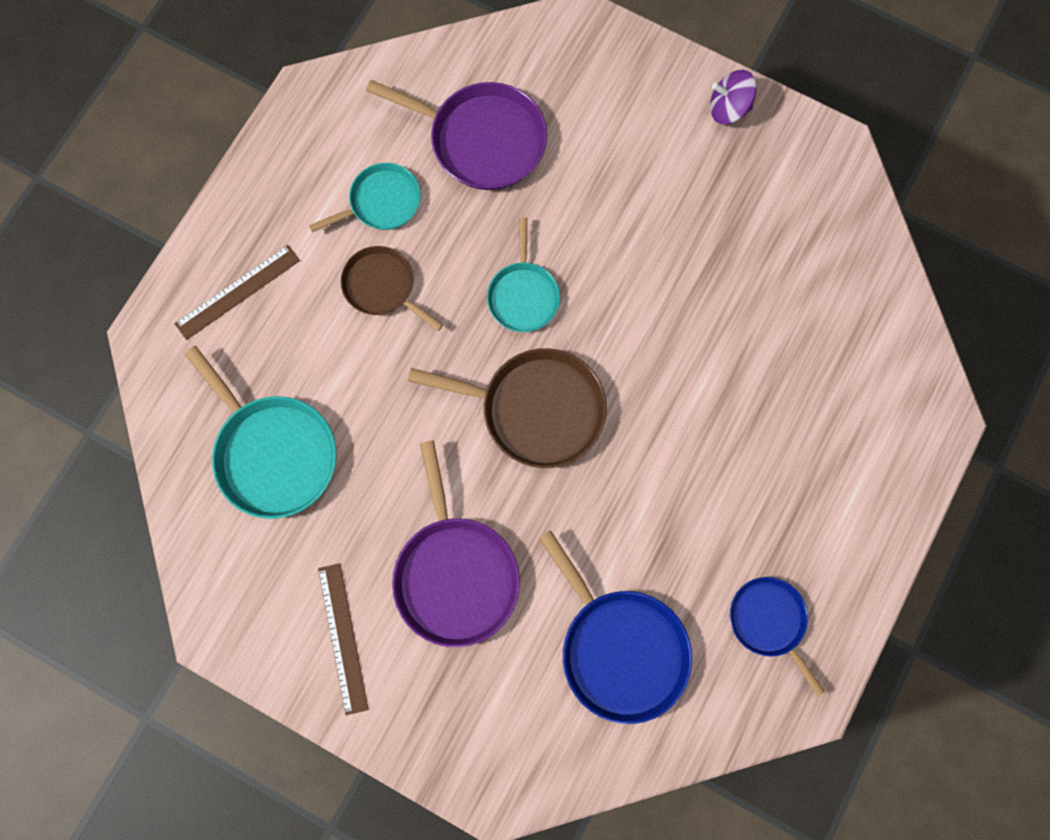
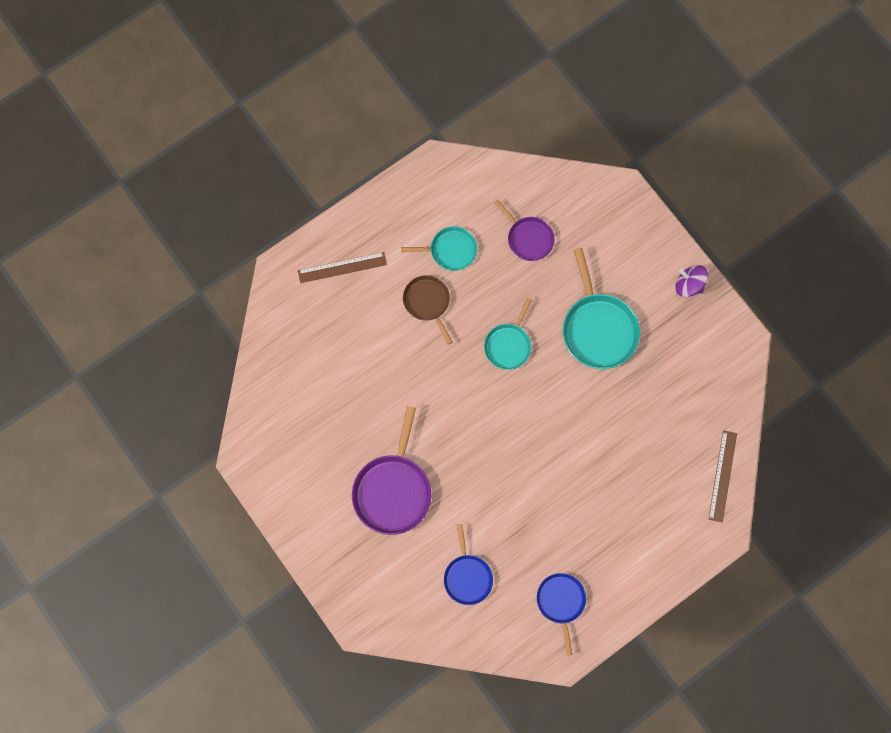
camera: 25 degrees right, 0 degrees up
turquoise pan [184,346,337,519] -> turquoise pan moved to [563,248,640,369]
brown ruler [318,563,369,715] -> brown ruler moved to [709,430,737,522]
purple pan [366,80,547,190] -> purple pan [494,199,554,261], size x0.61
brown pan [408,348,607,468] -> none
blue pan [539,530,692,724] -> blue pan [444,524,493,605], size x0.61

